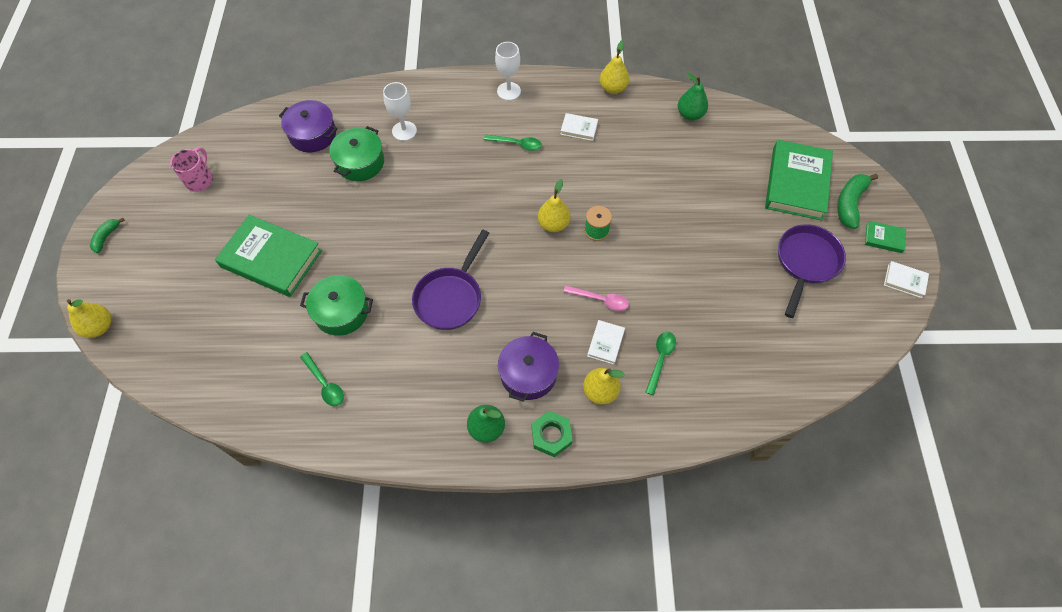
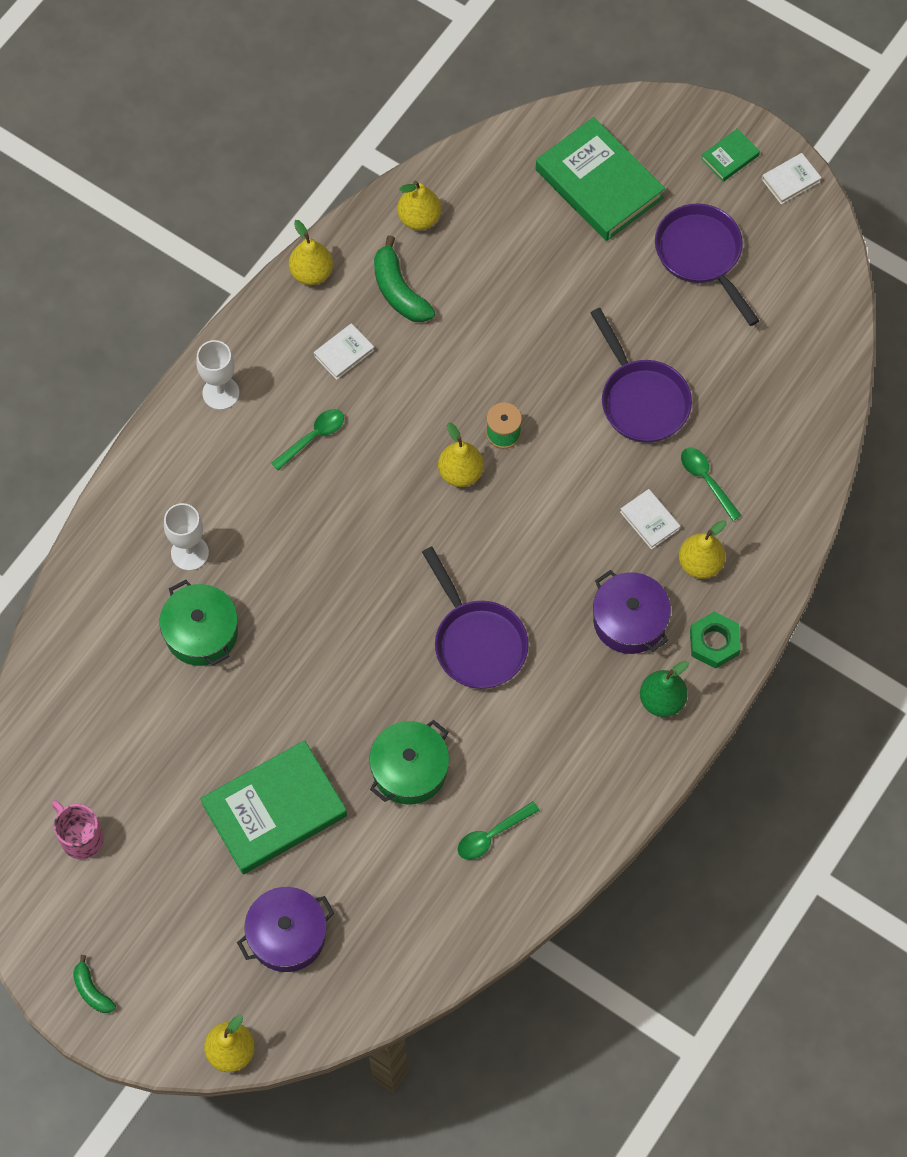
camera: 55 degrees left, 5 degrees up
purple pot [279,100,337,152] -> purple pot moved to [237,887,334,972]
green spoon [300,352,344,406] -> green spoon turned 150 degrees clockwise [458,801,539,860]
pink spoon [563,285,629,311] -> none
green pear [678,73,708,121] -> yellow pear [397,181,441,230]
green banana [837,174,878,229] -> green banana moved to [374,235,435,322]
none -> purple pan [590,308,692,443]

